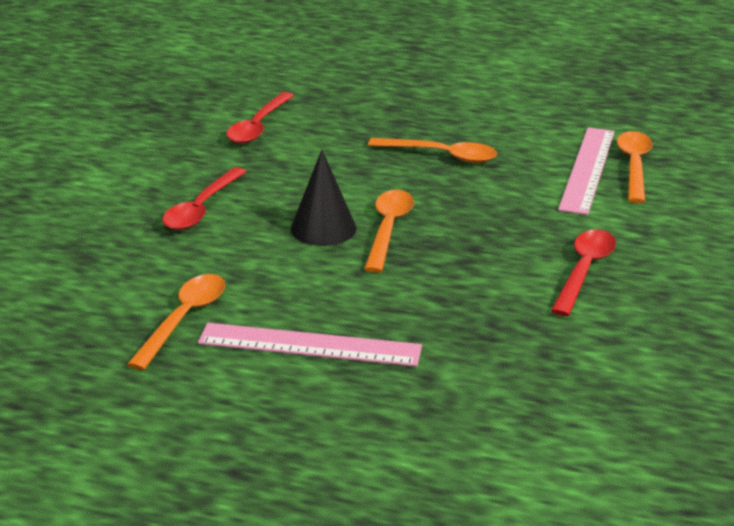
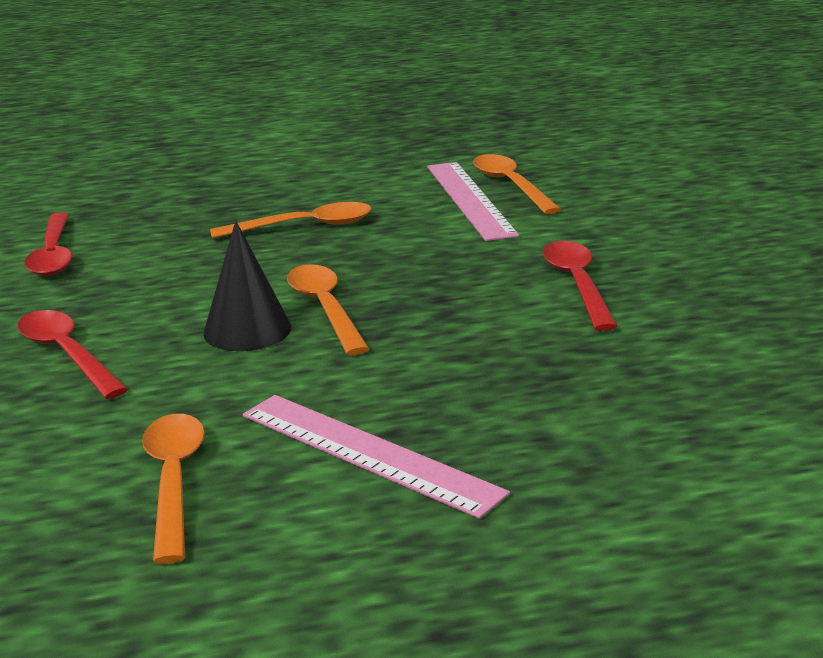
camera: 30 degrees left, 5 degrees down
red spoon [162,167,247,230] -> red spoon turned 150 degrees clockwise [17,310,128,399]
pink ruler [198,323,422,367] -> pink ruler turned 60 degrees clockwise [243,395,510,519]

